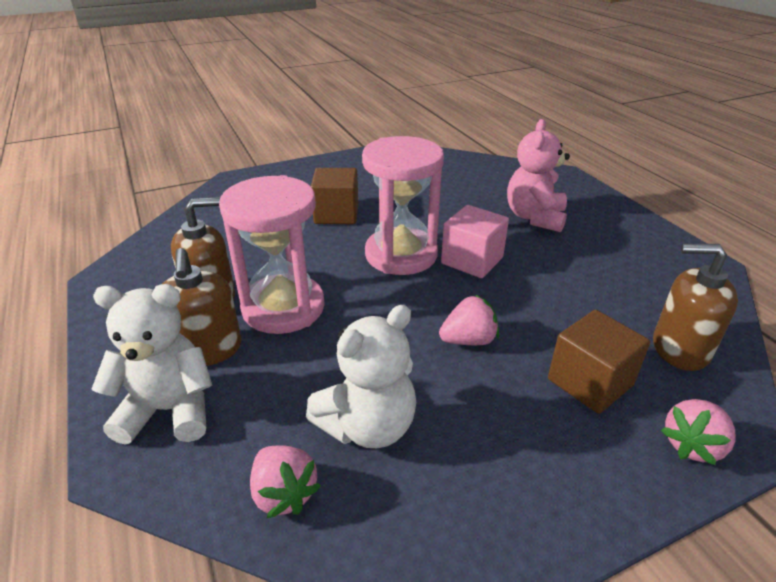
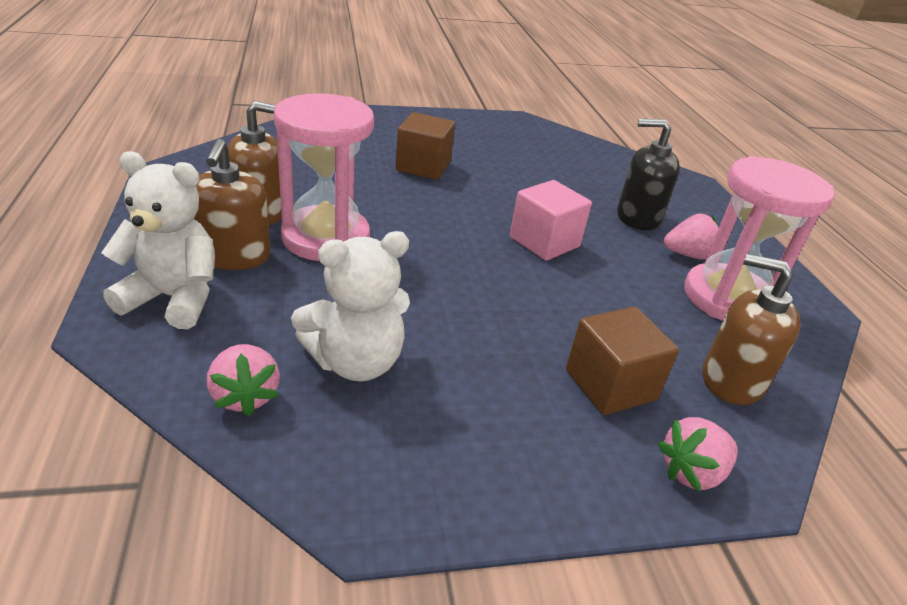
camera: 10 degrees right, 0 degrees up
pink hourglass [362,136,444,275] -> pink hourglass moved to [684,156,835,321]
pink strawberry [439,295,499,345] -> pink strawberry moved to [664,213,719,260]
pink teddy bear [507,119,570,232] -> black soap dispenser [617,119,680,230]

